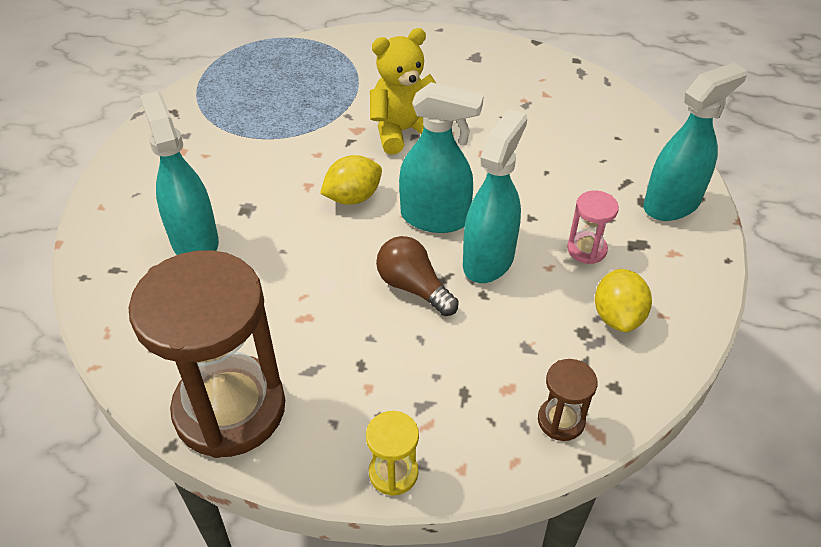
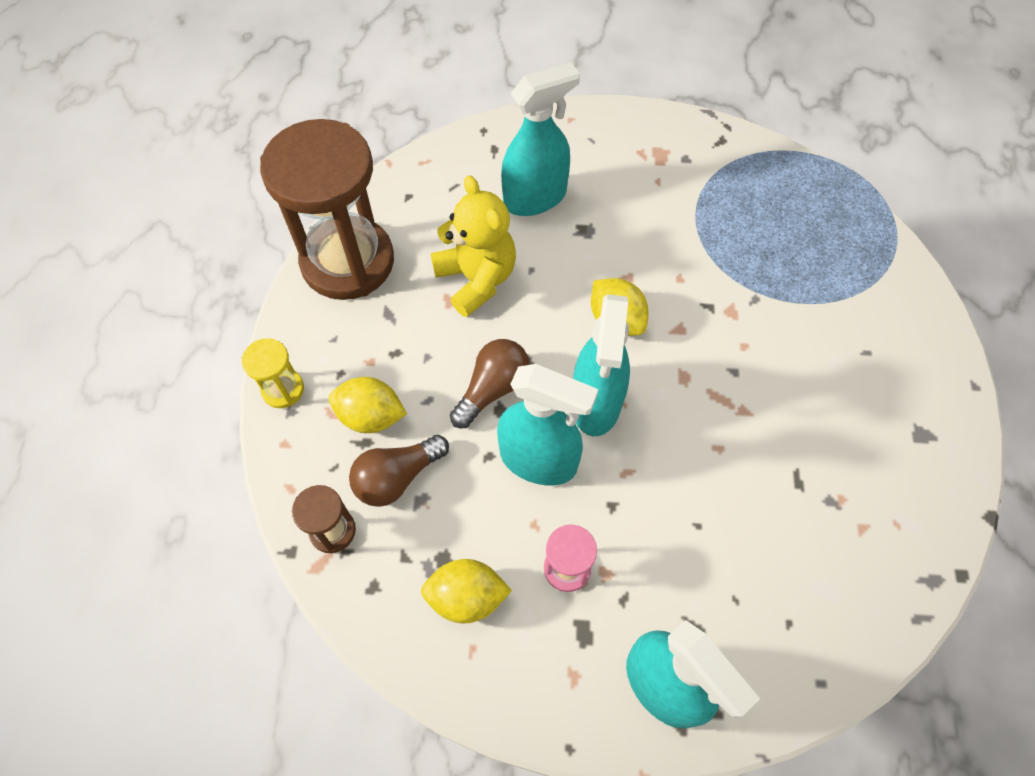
camera: 85 degrees right, 15 degrees up
yellow teddy bear [370,28,436,155] -> yellow teddy bear moved to [431,175,516,317]
none -> yellow lemon [328,377,407,433]
none -> brown light bulb [349,435,449,507]

